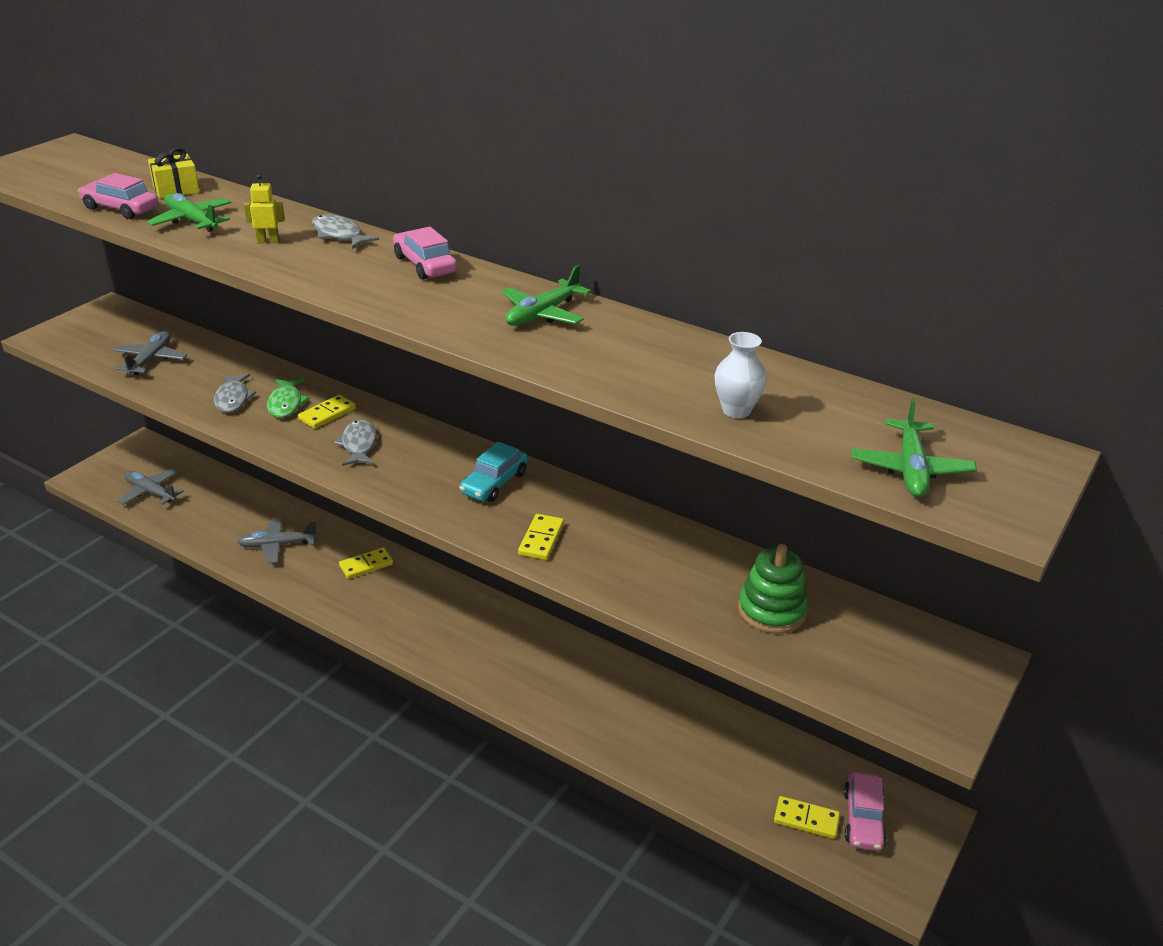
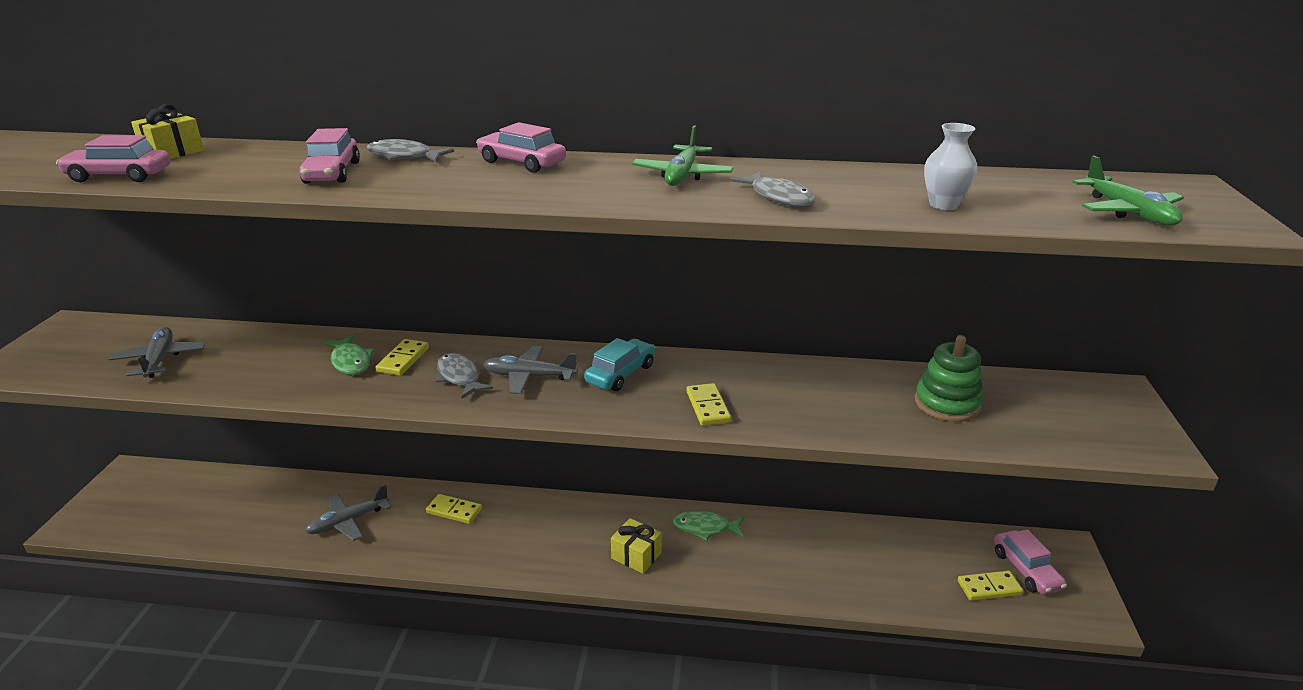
camera: 25 degrees left, 5 degrees down
grey plane [118,469,184,505] -> grey plane moved to [483,346,578,394]
green plane [147,193,231,232] -> none
grey fish [214,373,256,413] -> grey fish moved to [730,172,815,206]
yellow robot [244,174,285,243] -> pink car [299,128,360,184]
yellow domino [339,548,393,579] -> yellow domino turned 75 degrees clockwise [426,494,482,524]
turquoise car [459,442,528,502] -> turquoise car turned 150 degrees counterclockwise [584,338,655,391]
none -> yellow gift [611,518,662,574]
none -> green fish [673,511,744,541]

